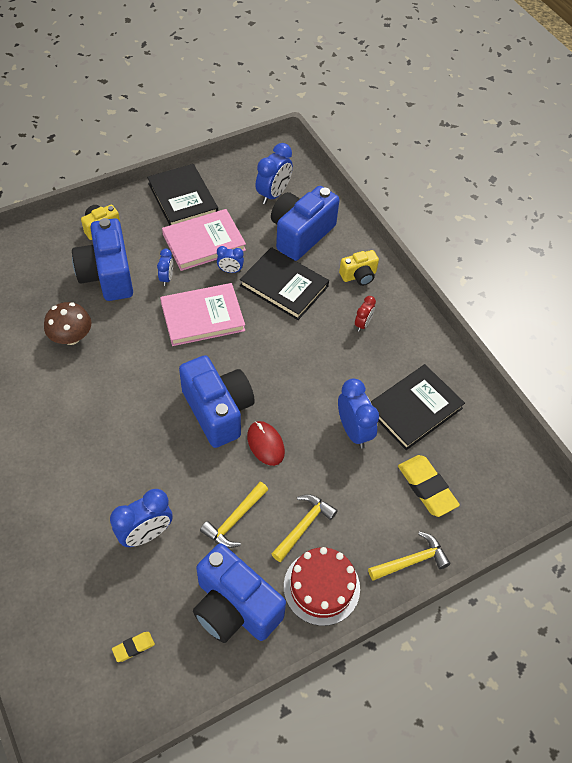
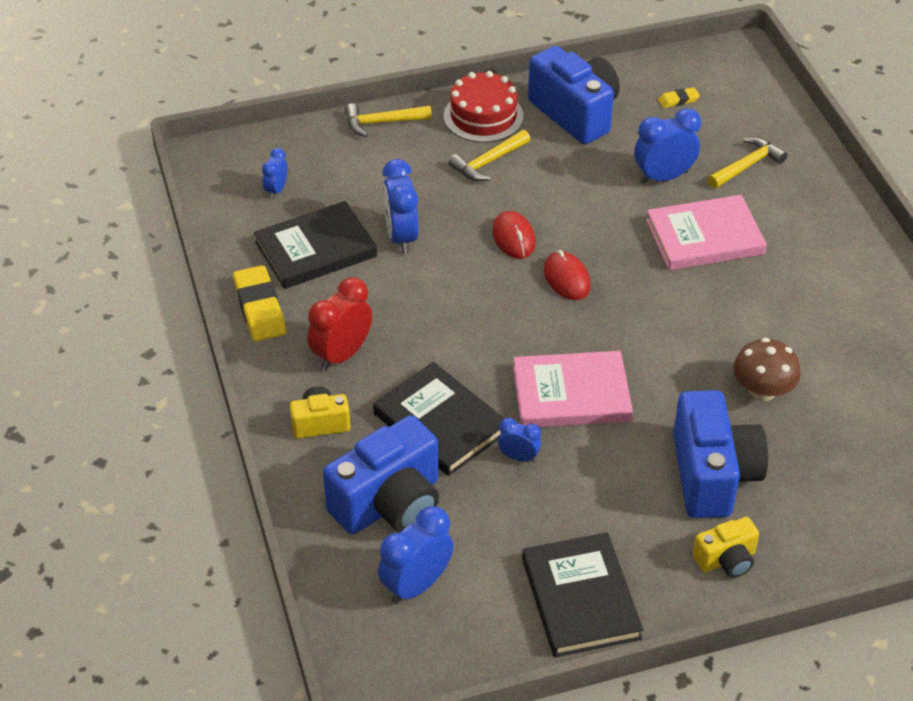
camera: 165 degrees left, 10 degrees down
blue clock [157,249,173,286] -> blue clock moved to [262,148,288,199]
pink book [162,209,246,271] -> pink book moved to [646,195,767,270]
blue camera [179,355,255,448] -> red mouse [544,250,590,300]
yellow hammer [200,482,268,548] -> yellow hammer moved to [707,137,788,189]
red clock [355,296,376,332] -> red clock [308,277,372,371], size x1.79
yellow eraser [398,455,460,517] -> yellow eraser moved to [233,265,286,341]

